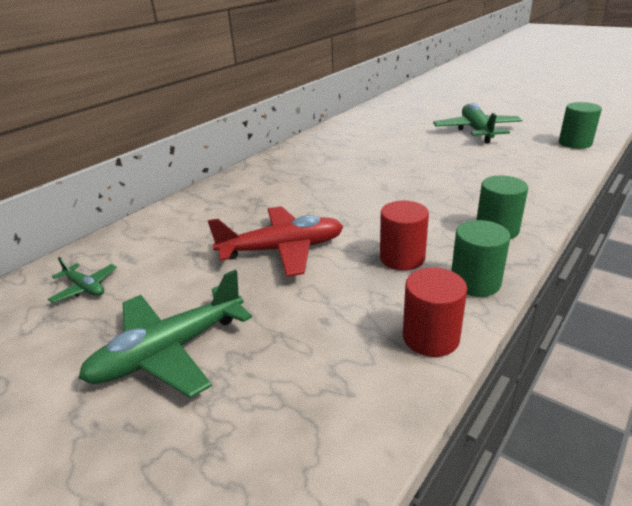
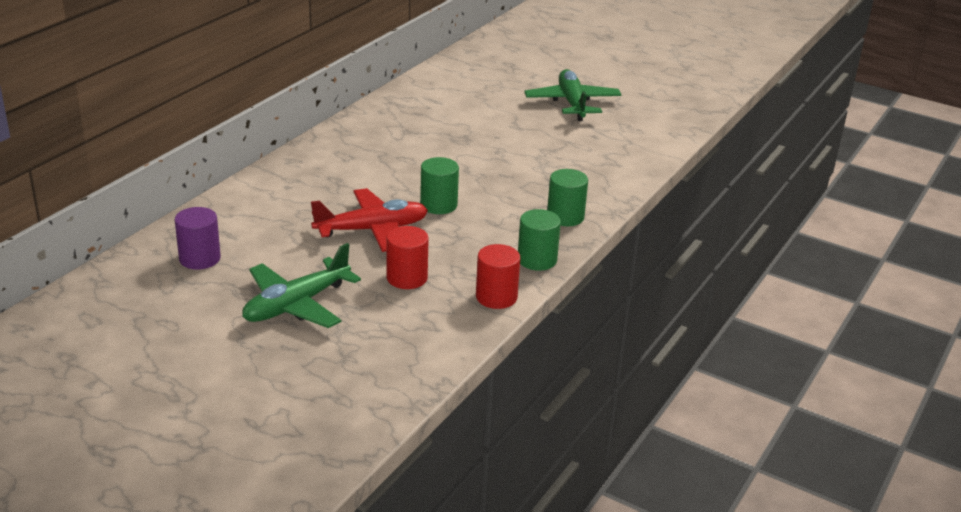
camera: 10 degrees left, 0 degrees up
green plane [48,257,117,303] -> purple cylinder [175,207,221,269]
red cylinder [380,201,429,271] -> red cylinder moved to [387,226,429,289]
green cylinder [559,102,602,149] -> green cylinder moved to [420,157,459,214]

